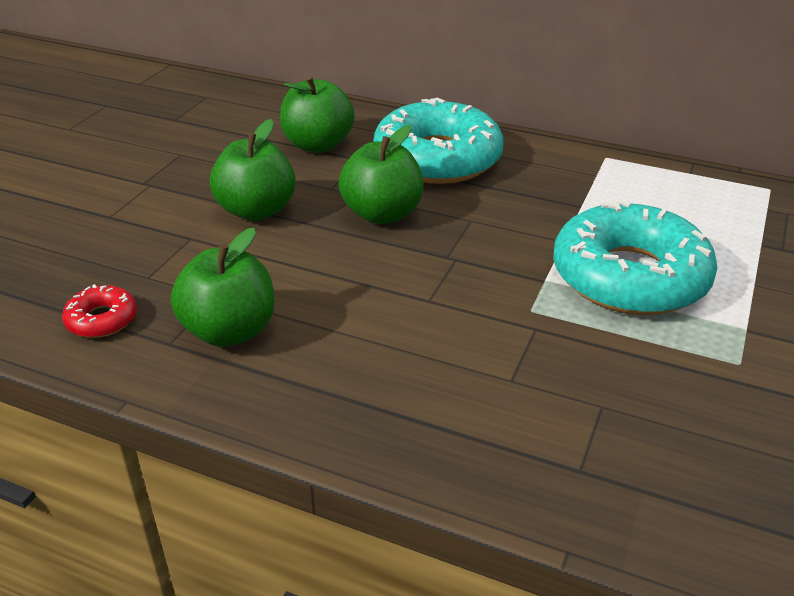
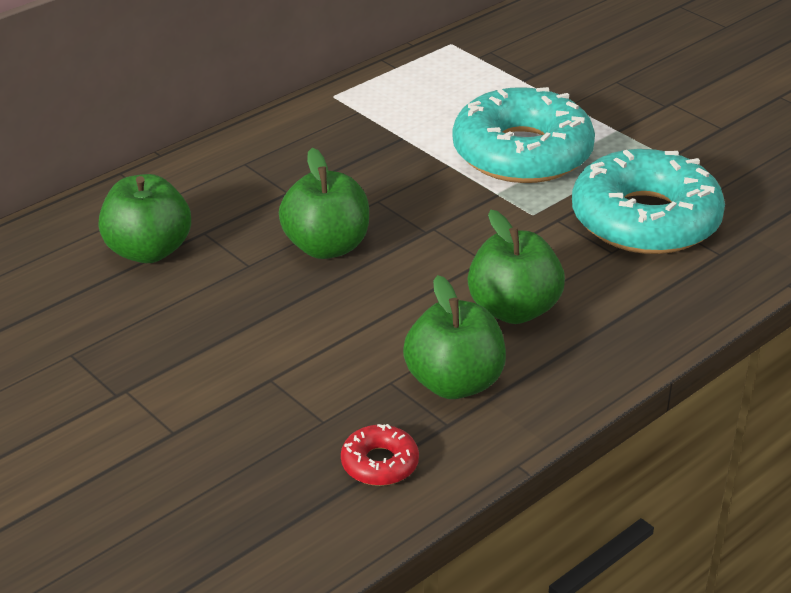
camera: 65 degrees left, 0 degrees up
green apple [210,119,296,221] -> green apple moved to [468,210,565,324]
turquoise donut [373,97,504,184] -> turquoise donut moved to [572,149,725,254]

